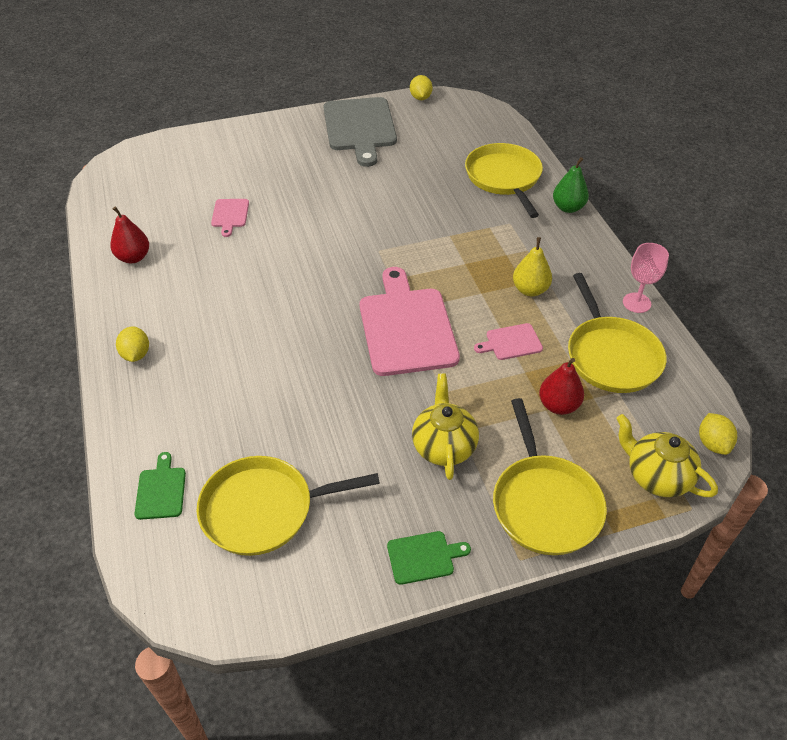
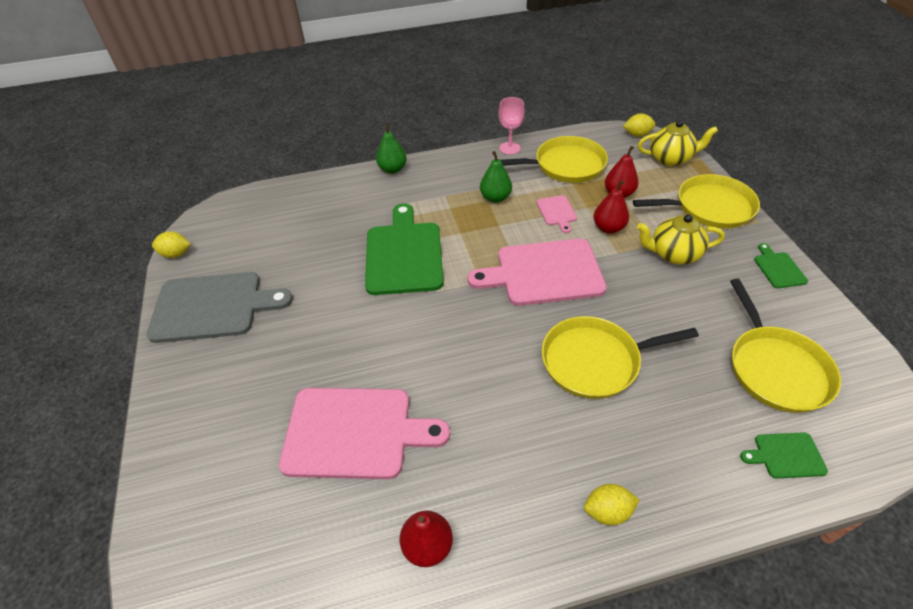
camera: 85 degrees left, 0 degrees up
pink cutting board [211,199,249,237] -> pink cutting board [279,388,450,479], size x2.21
yellow pan [465,143,543,218] -> yellow pan moved to [542,316,699,399]
yellow pear [513,237,552,296] -> green pear [480,151,512,203]
yellow teapot [616,414,718,497] -> yellow teapot turned 135 degrees counterclockwise [638,120,718,166]
none -> green cutting board [365,203,444,295]
none -> red pear [594,180,629,233]

